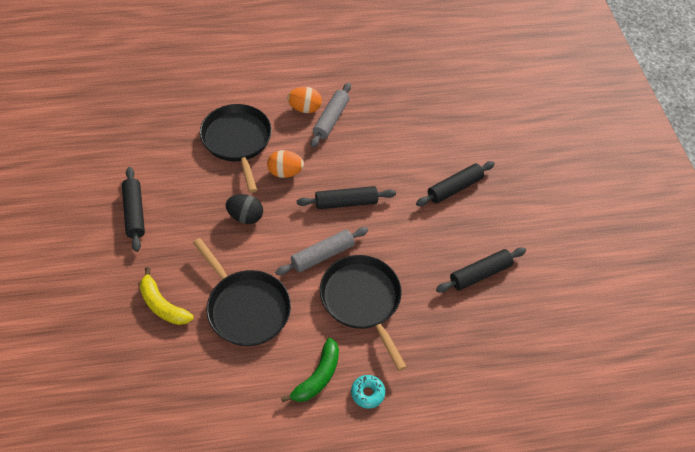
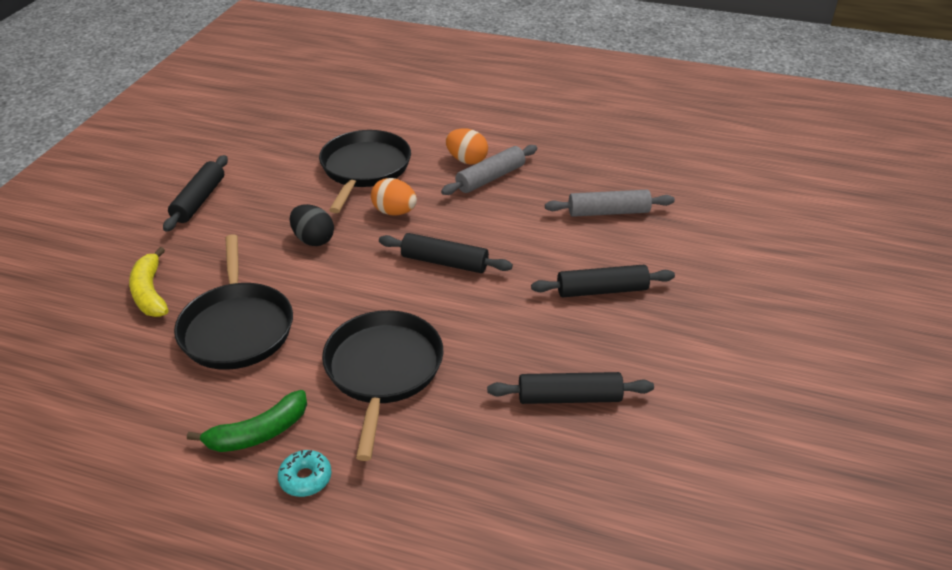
camera: 30 degrees right, 15 degrees down
grey rolling pin [275,227,368,275] -> grey rolling pin moved to [545,190,675,217]

